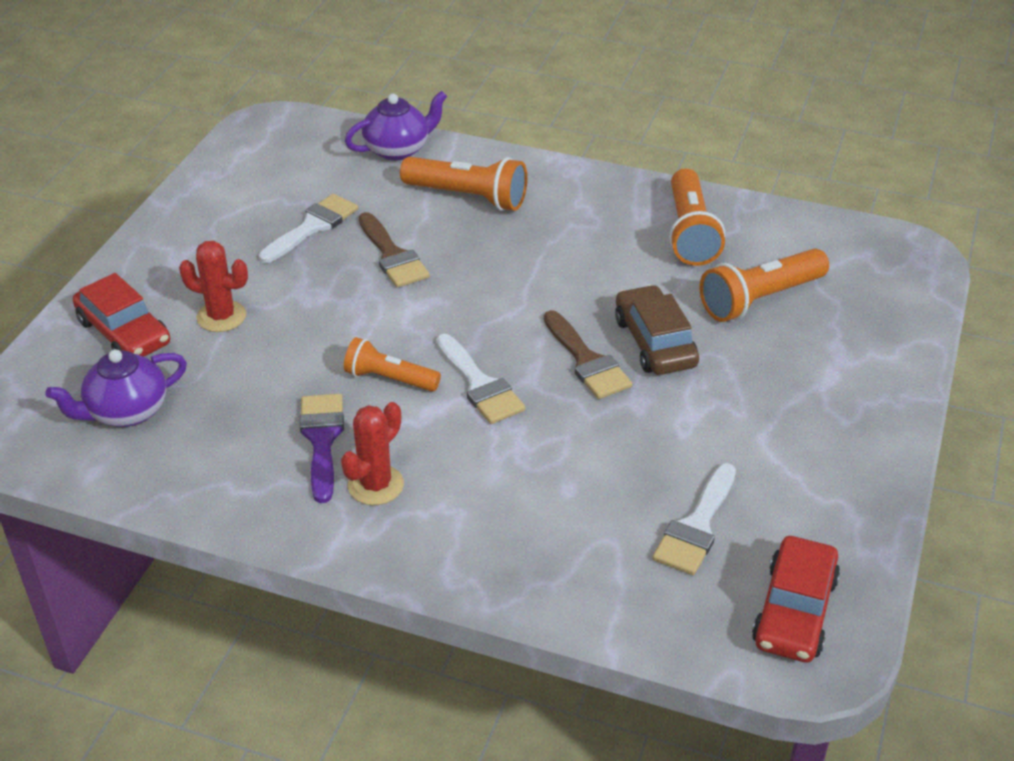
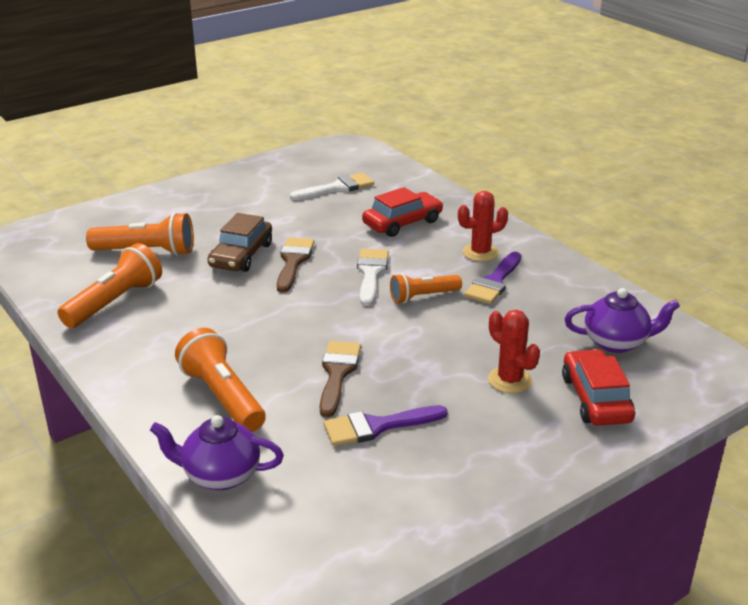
camera: 145 degrees left, 10 degrees down
white brush [259,194,358,263] -> purple brush [323,405,448,446]
orange flashlight [344,337,441,391] -> orange flashlight turned 105 degrees clockwise [390,273,462,304]
red car [752,536,840,663] -> red car moved to [362,187,443,237]

